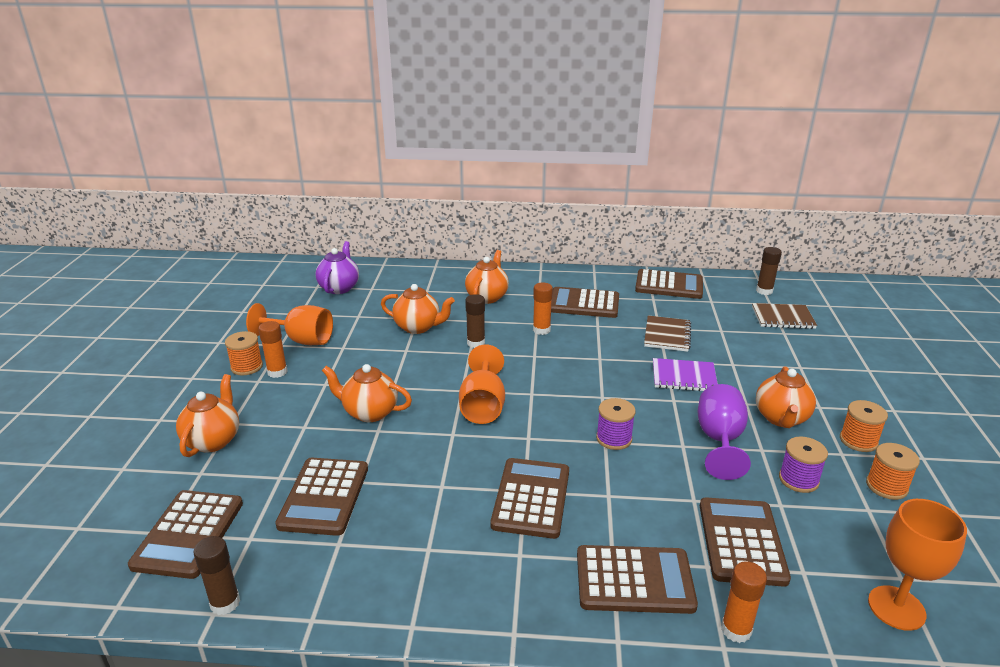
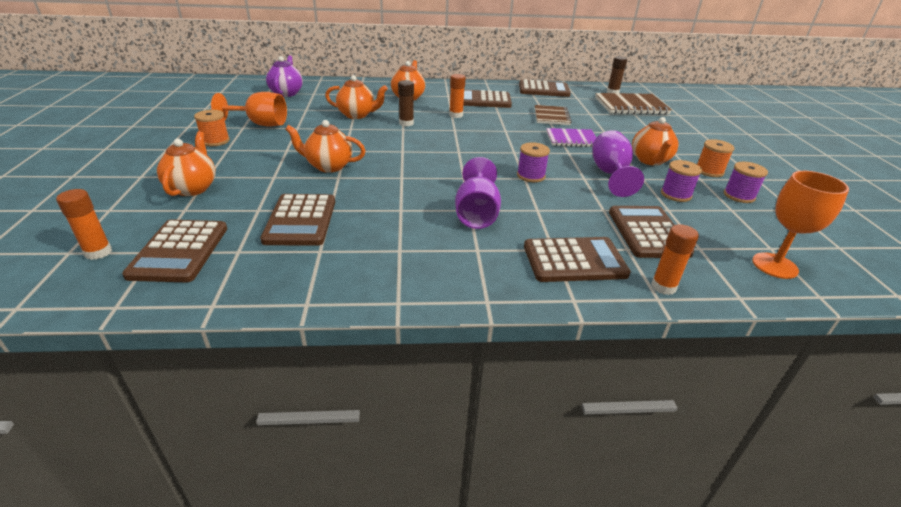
camera: 10 degrees left, 5 degrees up
brown glue stick [193,536,240,615] -> none
orange glue stick [259,321,287,378] -> orange glue stick moved to [56,189,112,260]
orange goblet [459,345,505,424] -> none
brown calculator [491,458,569,539] -> purple goblet [455,157,501,229]
brown notebook [752,303,817,329] -> brown notebook [595,93,672,115], size x1.53
orange spool [866,443,920,500] -> purple spool [724,162,768,203]

